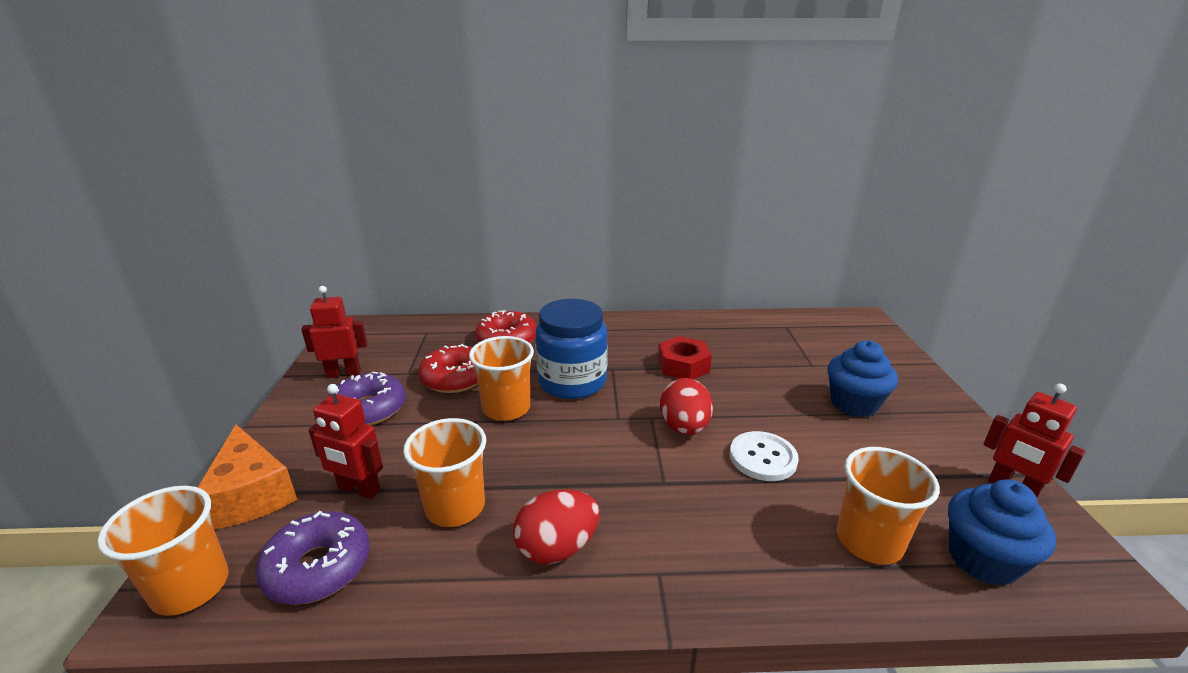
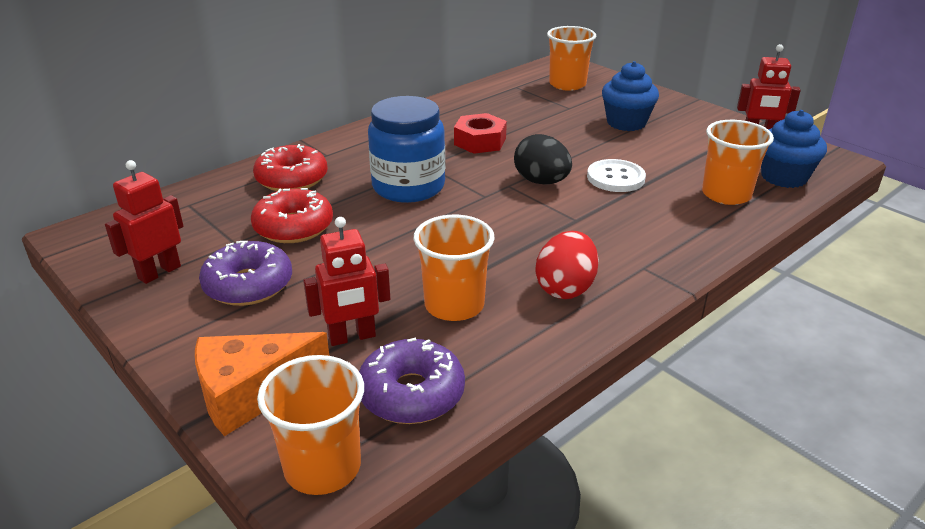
camera: 40 degrees left, 5 degrees up
orange cheese [198,424,298,529] -> orange cheese turned 135 degrees clockwise [195,332,329,436]
orange cup [469,336,534,421] -> orange cup moved to [547,26,596,91]
red egg [660,378,713,435] -> black egg [514,134,572,185]

